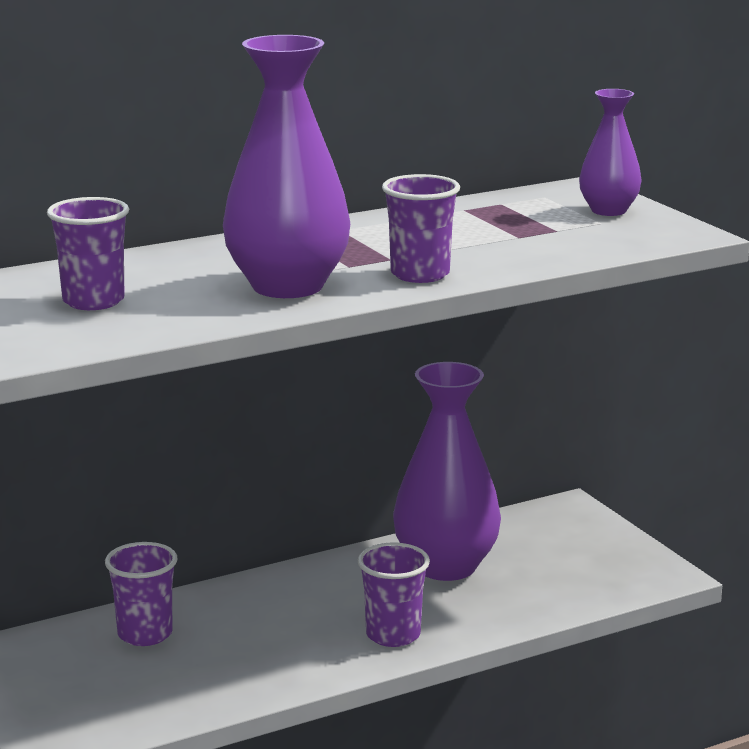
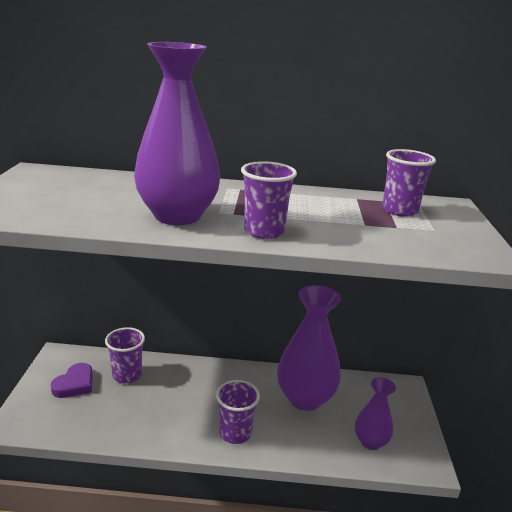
camera: 30 degrees right, 5 degrees up
purple cup [47,197,129,310] -> purple cup moved to [382,149,436,217]
purple vase [579,89,641,216] -> purple vase moved to [355,377,396,450]
none -> purple heart [50,363,93,398]

